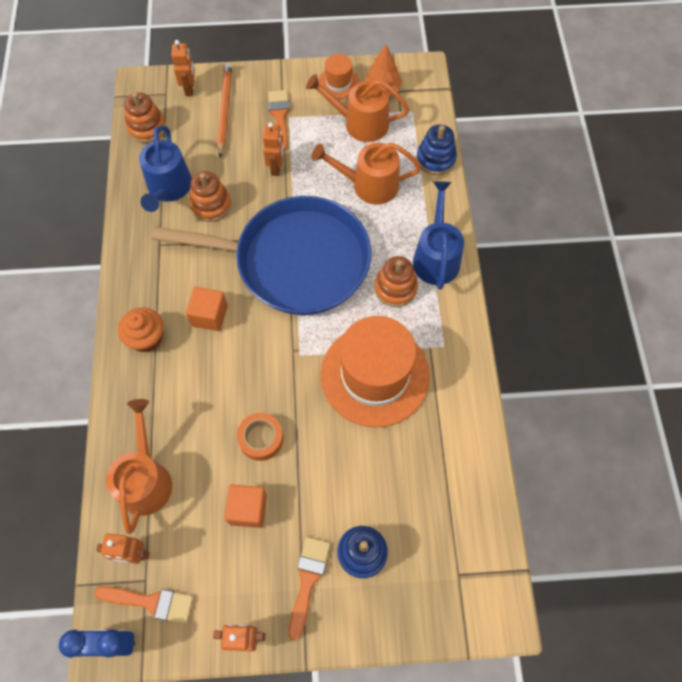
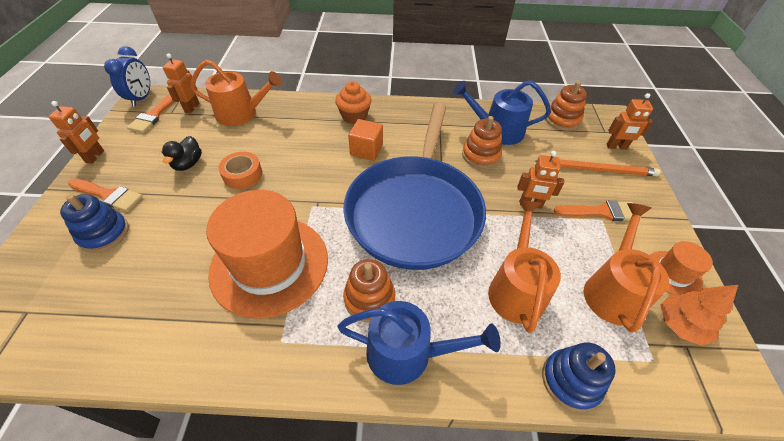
camera: 95 degrees right, 15 degrees down
orange cube [224,485,267,528] -> black duck [162,136,202,171]

